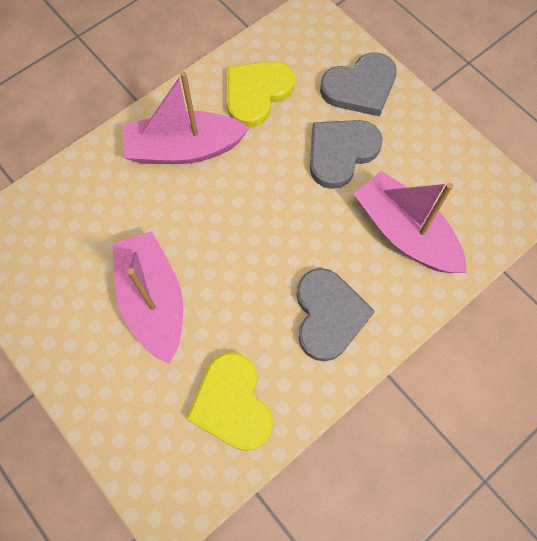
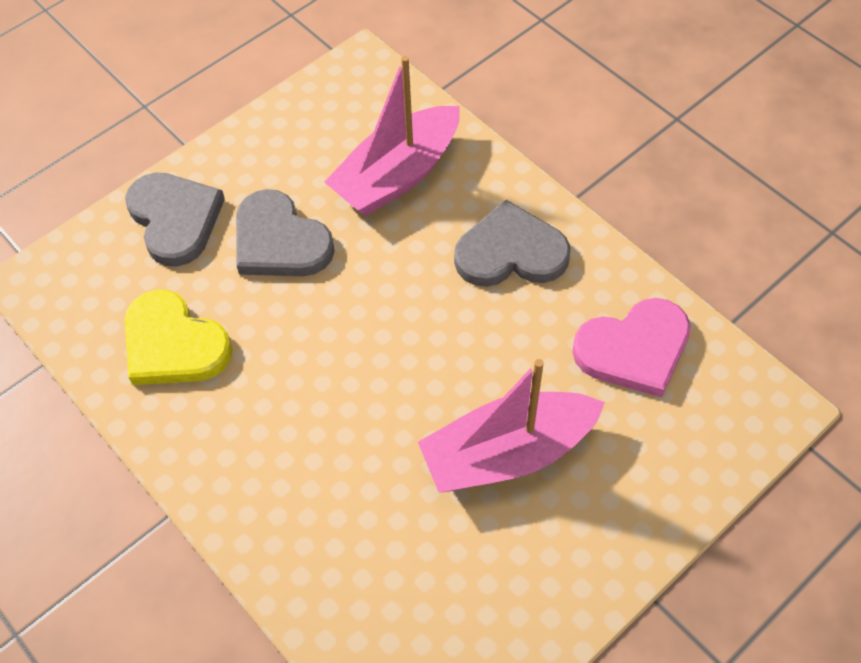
camera: 90 degrees left, 10 degrees down
pink boat [123,71,249,164] -> none
yellow heart [186,352,273,451] -> pink heart [572,298,691,398]

